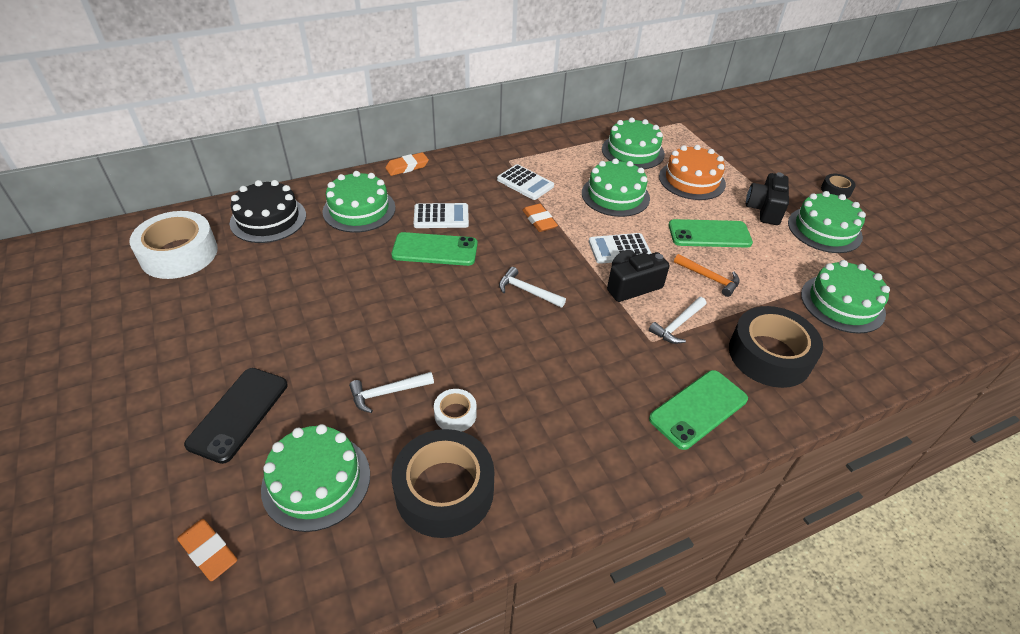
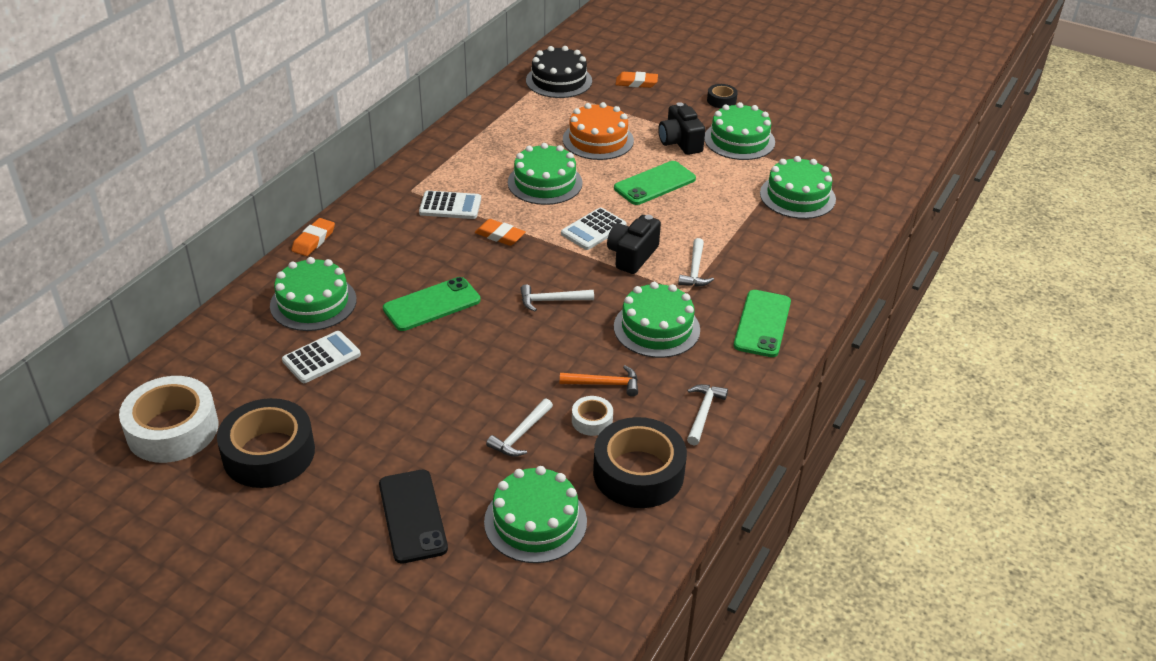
camera: 35 degrees left, 5 degrees down
orange eraser [177,519,237,581] -> orange eraser moved to [616,72,658,88]
black cake [230,180,306,243] -> black cake moved to [526,46,592,98]
white calculator [413,203,469,228] -> white calculator moved to [282,331,361,383]
green cake [602,117,665,169] -> green cake moved to [614,282,700,358]
orange hammer [674,254,740,297] -> orange hammer moved to [560,365,638,397]
black tape [729,306,823,388] -> black tape moved to [217,398,315,488]
none -> white hammer [687,384,728,445]

